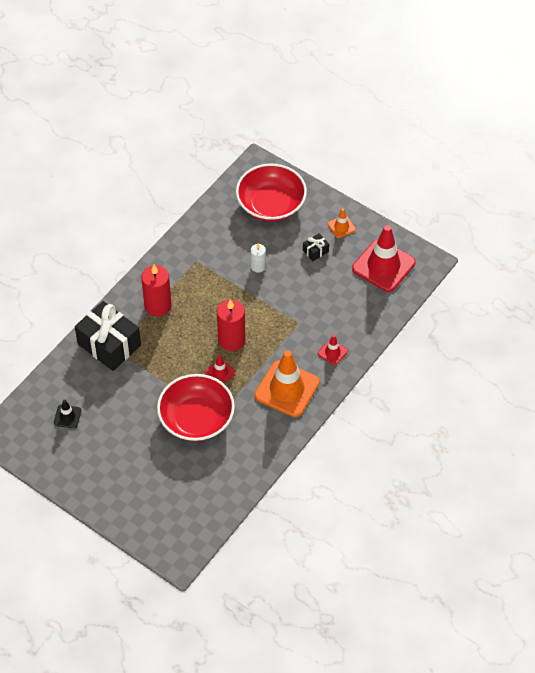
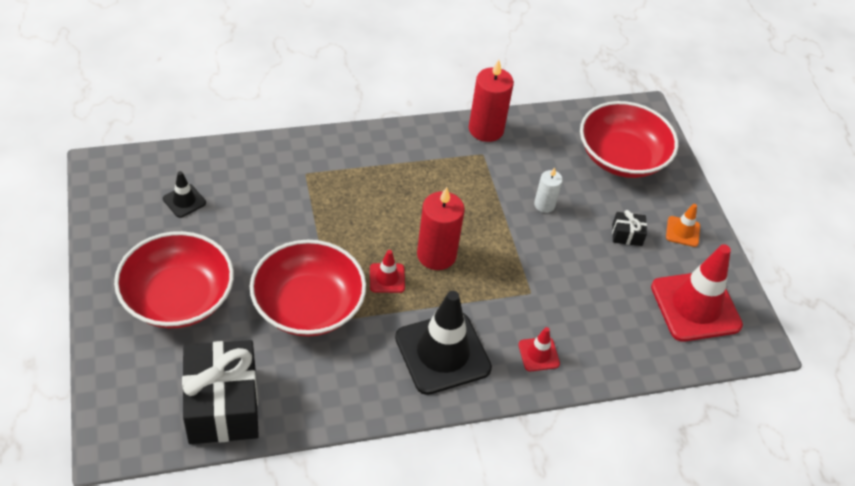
camera: 35 degrees right, 5 degrees down
black gift [75,301,141,371] -> black gift moved to [182,340,259,444]
red candle [141,265,172,316] -> red candle moved to [469,60,514,142]
orange traffic cone [254,350,320,417] -> black traffic cone [395,291,492,395]
none -> red bowl [114,231,234,328]

